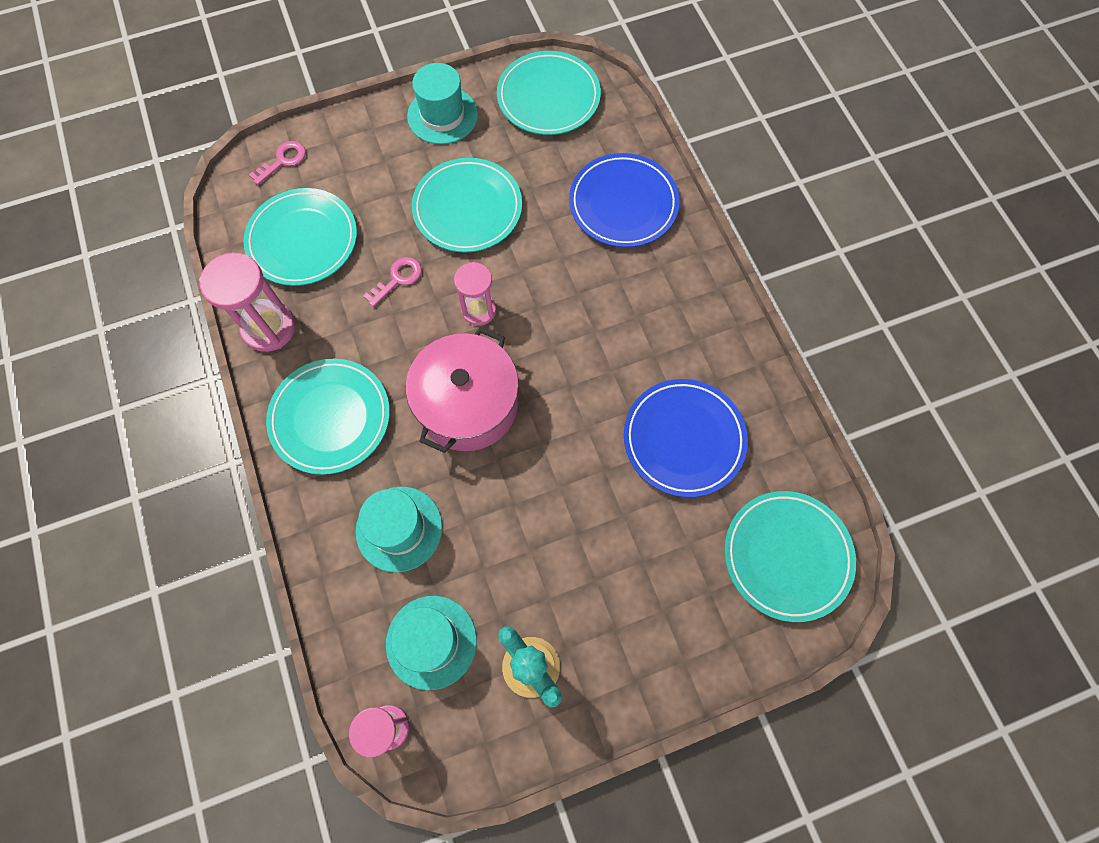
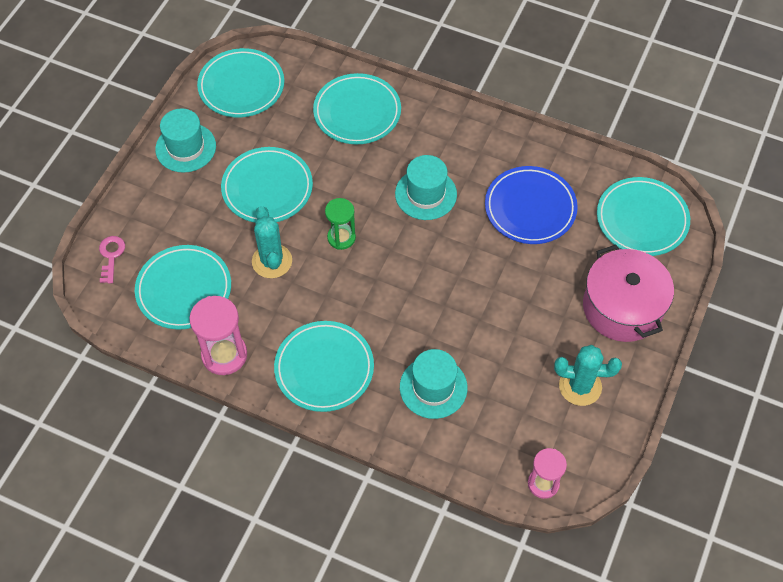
camera: 45 degrees left, 10 degrees down
pink key [363,257,422,307] -> turquoise cactus [252,206,292,278]
turquoise hat [386,596,477,690] -> turquoise hat moved to [395,155,457,220]
pink pot [406,327,519,453] -> pink pot moved to [583,245,674,342]
pink hourglass [454,262,496,326] -> green hourglass [325,198,356,250]
blue plate [569,153,679,248] -> turquoise plate [313,73,401,144]

